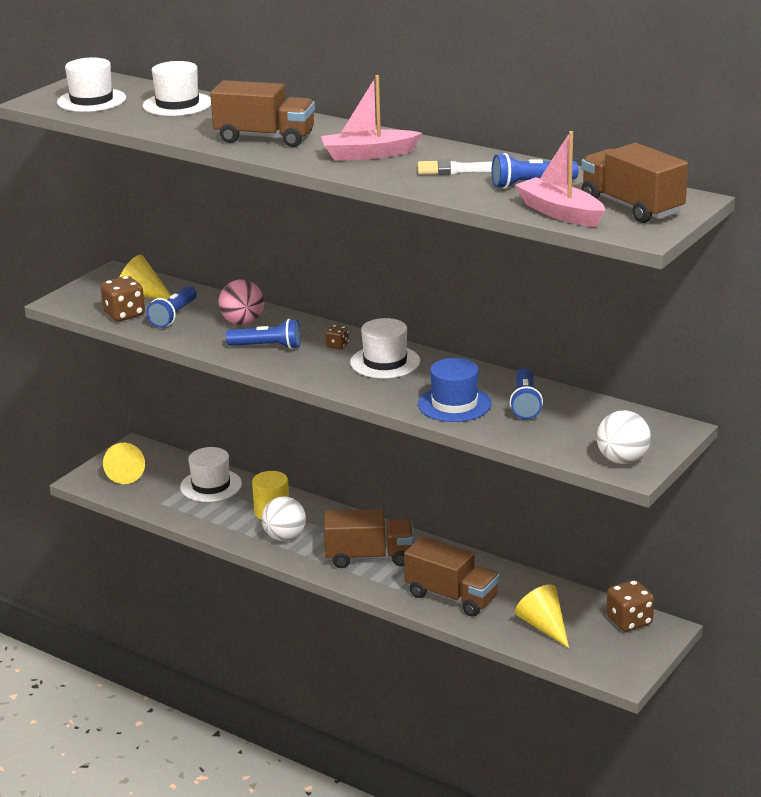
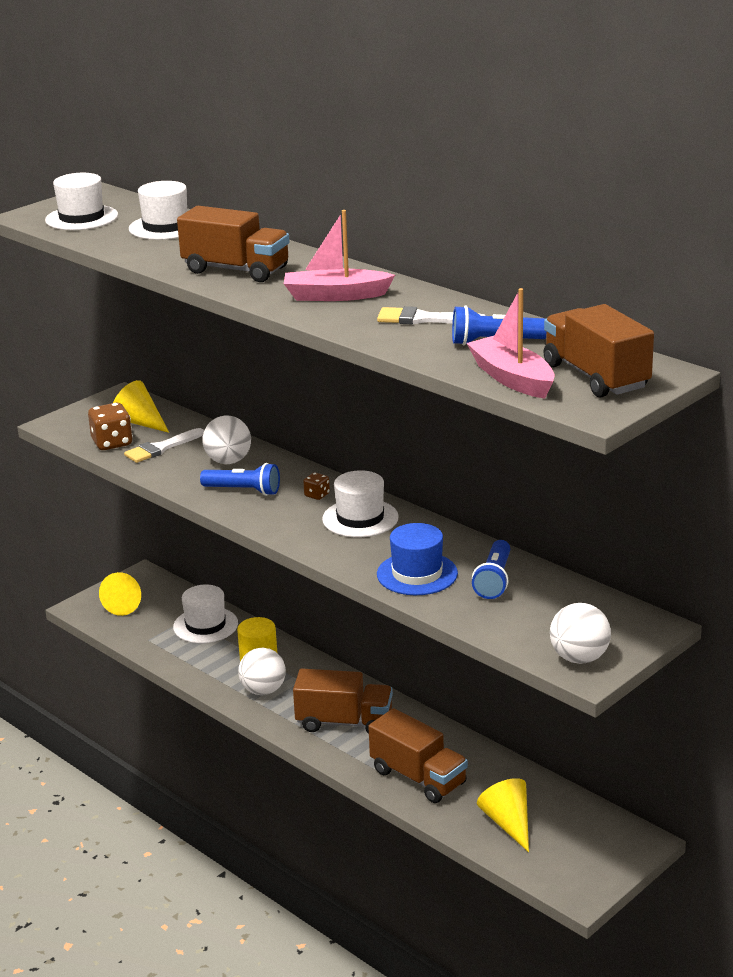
camera: 10 degrees right, 0 degrees up
blue flashlight [146,286,197,328] -> white brush [124,428,204,463]
pink ball [219,279,264,325] -> white ball [202,416,251,464]
brown dice [606,580,654,632] -> none

